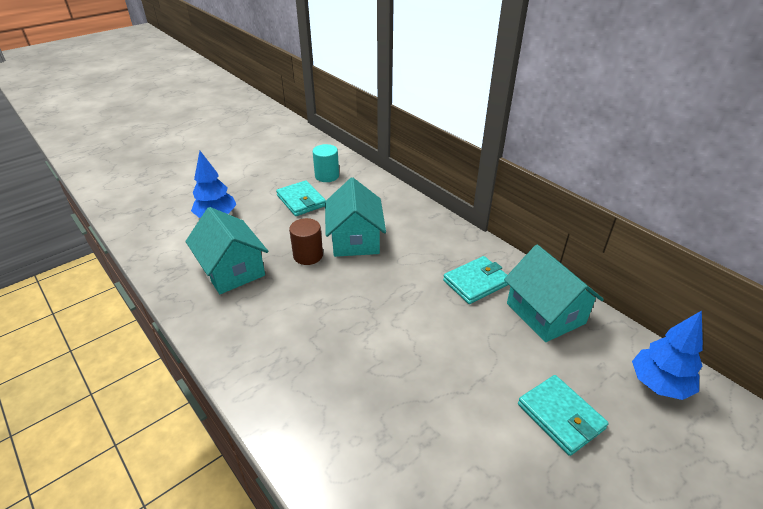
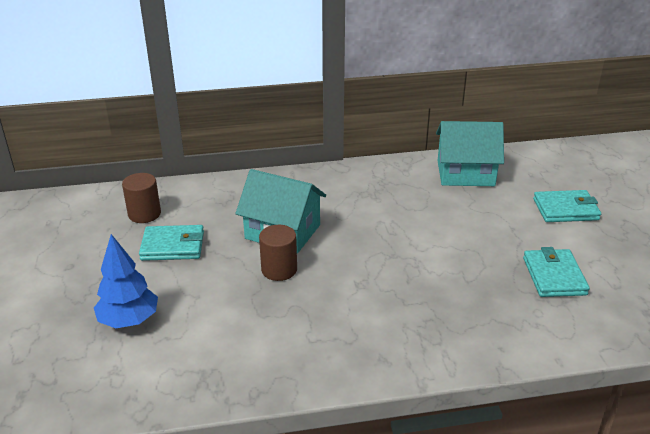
camera: 60 degrees left, 5 degrees down
turquoise house [185,207,268,294] -> none
turquoise cylinder [313,144,339,182] -> brown cylinder [122,173,161,223]
turquoise wallet [443,256,509,304] -> turquoise wallet moved to [523,247,590,297]
blue tree [632,311,703,400] -> none

